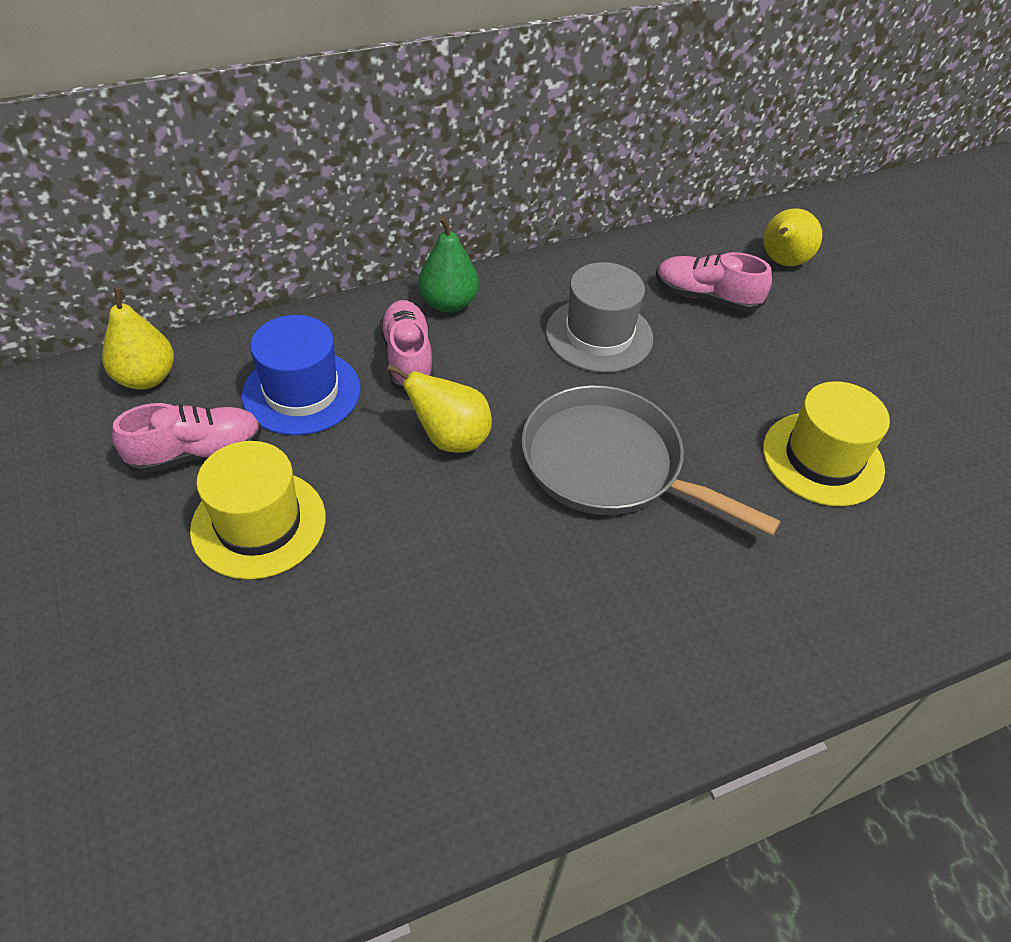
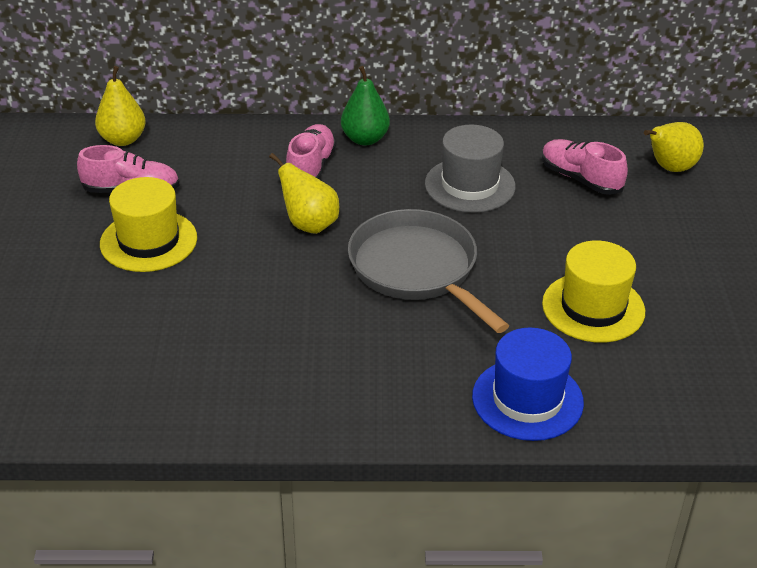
camera: 25 degrees right, 10 degrees down
blue hat [242,315,360,435] -> blue hat moved to [472,328,584,441]

